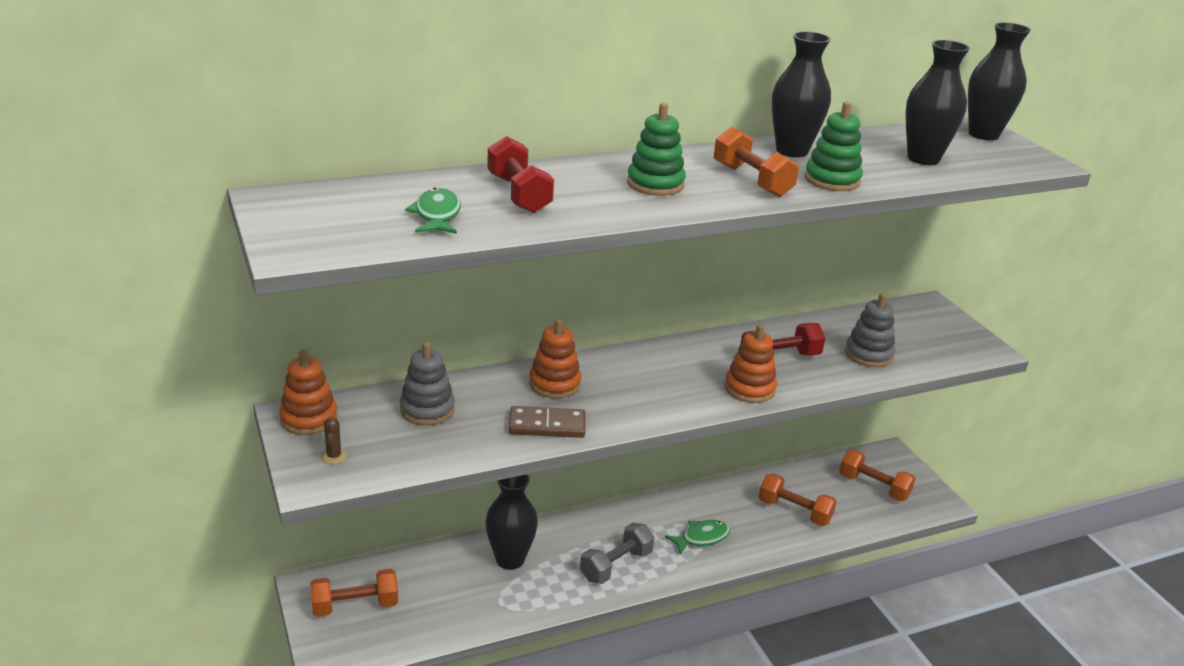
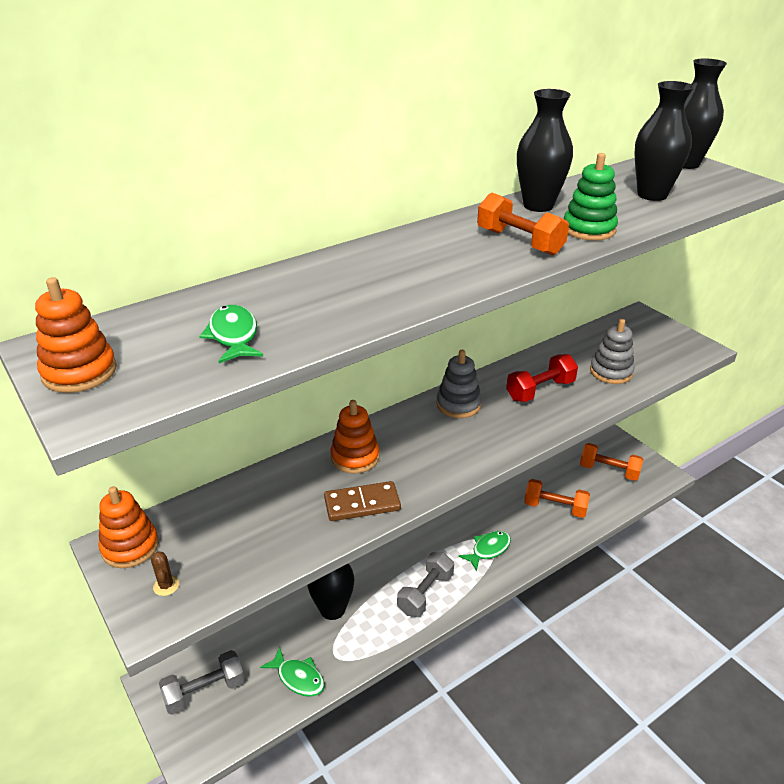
camera: 10 degrees left, 5 degrees up
orange dumbbell [311,569,398,617] -> grey dumbbell [159,650,245,715]
grey stacking toy [400,342,455,425] -> grey stacking toy moved to [436,350,482,418]
red dumbbell [487,136,554,213] -> none
green stacking toy [627,103,686,196] -> none
orange stacking toy [725,324,777,403] -> orange stacking toy moved to [35,277,117,393]
none -> green fish [260,647,324,697]

